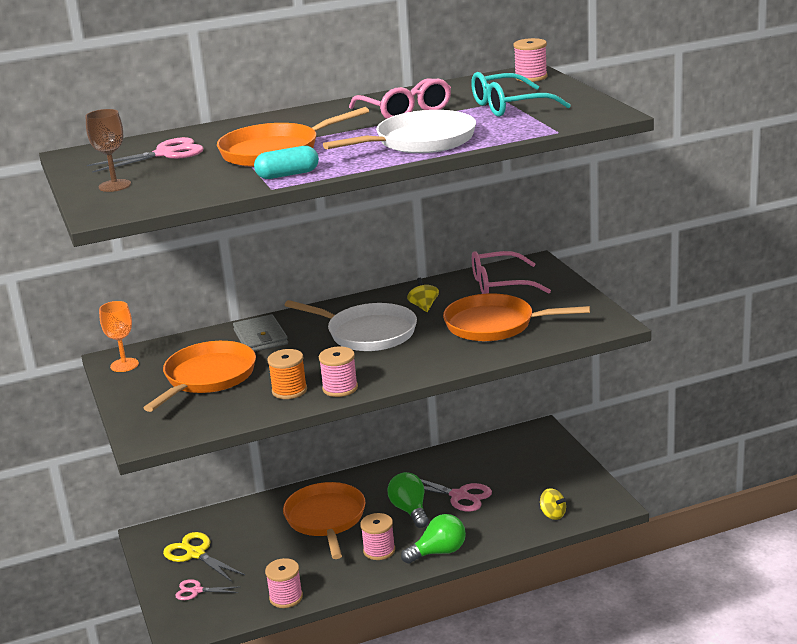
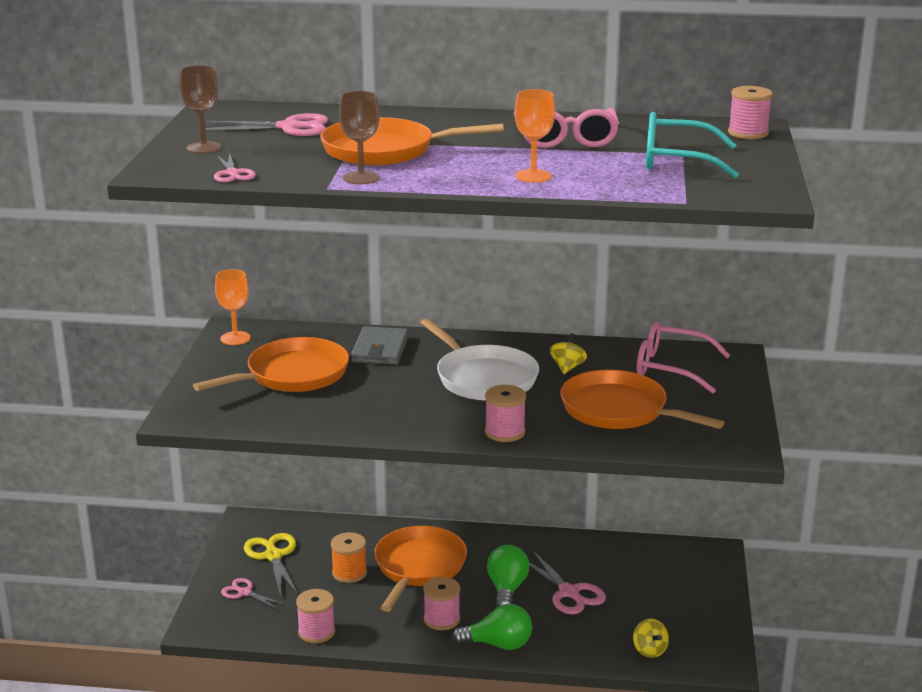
camera: 25 degrees right, 0 degrees up
turquoise capsule [254,146,319,179] -> brown goblet [339,91,380,184]
orange spool [268,349,307,399] -> orange spool moved to [331,532,367,583]
pink spool [319,346,358,397] -> pink spool moved to [485,385,526,442]
white pan [323,110,476,153] -> orange goblet [515,89,555,183]
none -> pink scissors [214,153,256,182]

